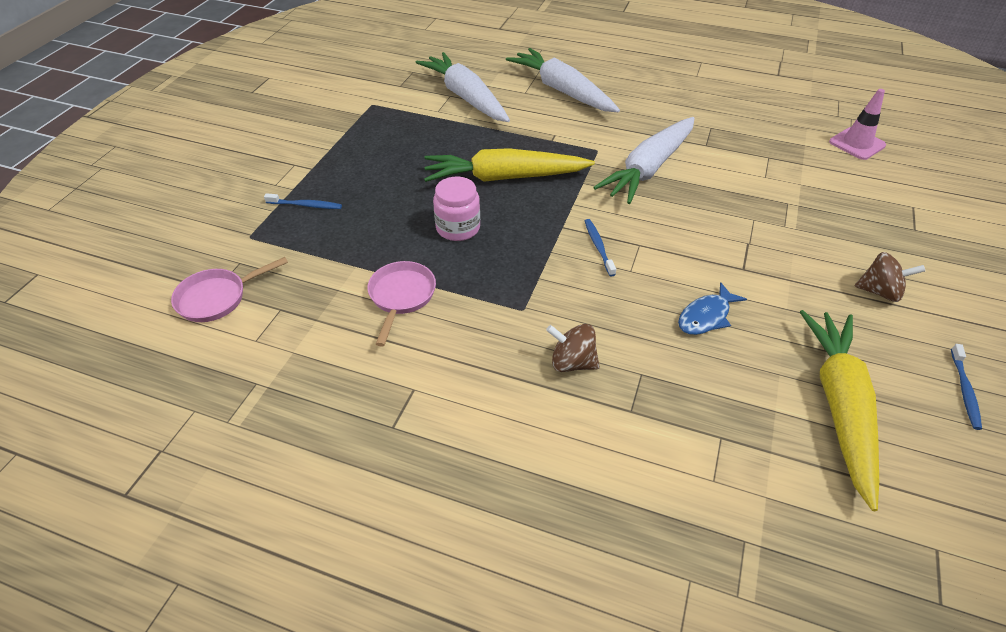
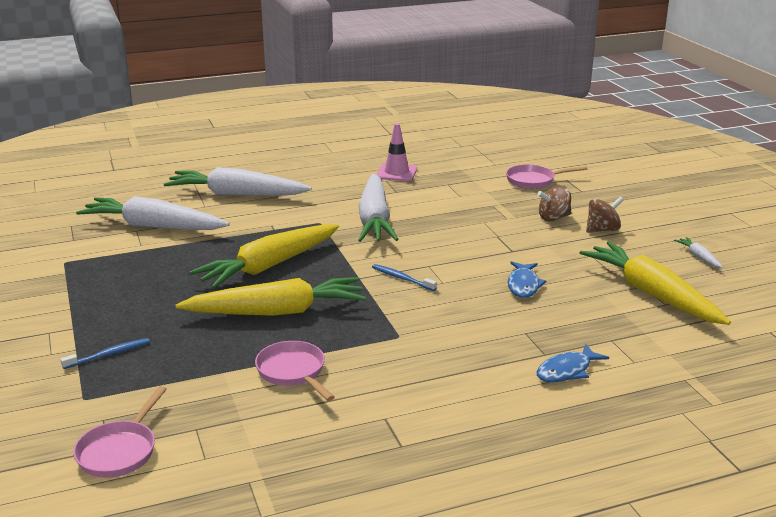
camera: 40 degrees left, 20 degrees down
pink jar [433,176,480,241] -> yellow carrot [176,277,366,316]
brown spinning top [546,324,600,372] -> brown spinning top moved to [537,185,571,222]
pink traffic cone [829,89,886,160] -> pink traffic cone moved to [376,123,417,181]
blue toothbrush [951,344,982,430] -> white carrot [674,237,723,268]
none -> pink pan [506,164,588,189]
none -> blue fish [537,344,609,382]

